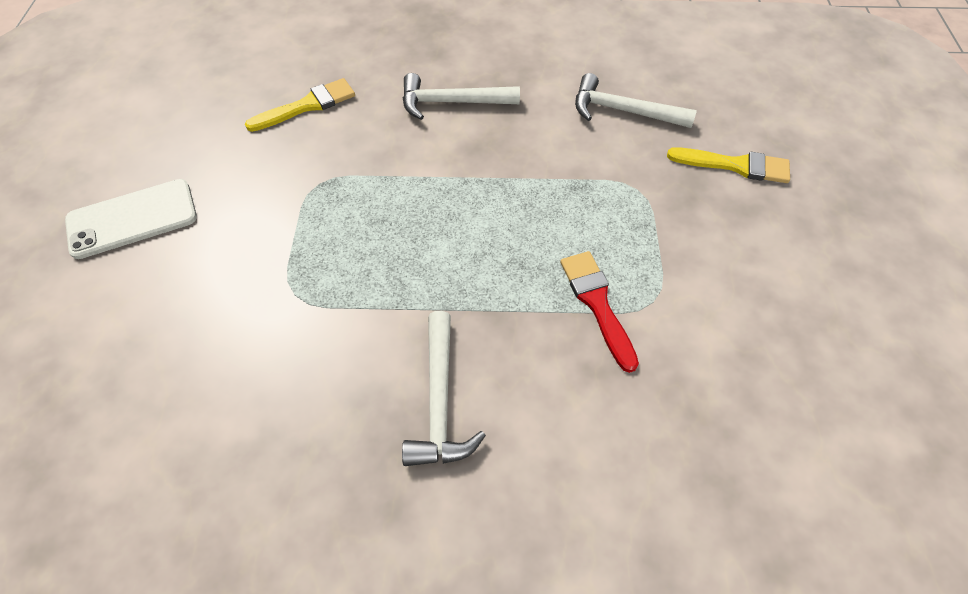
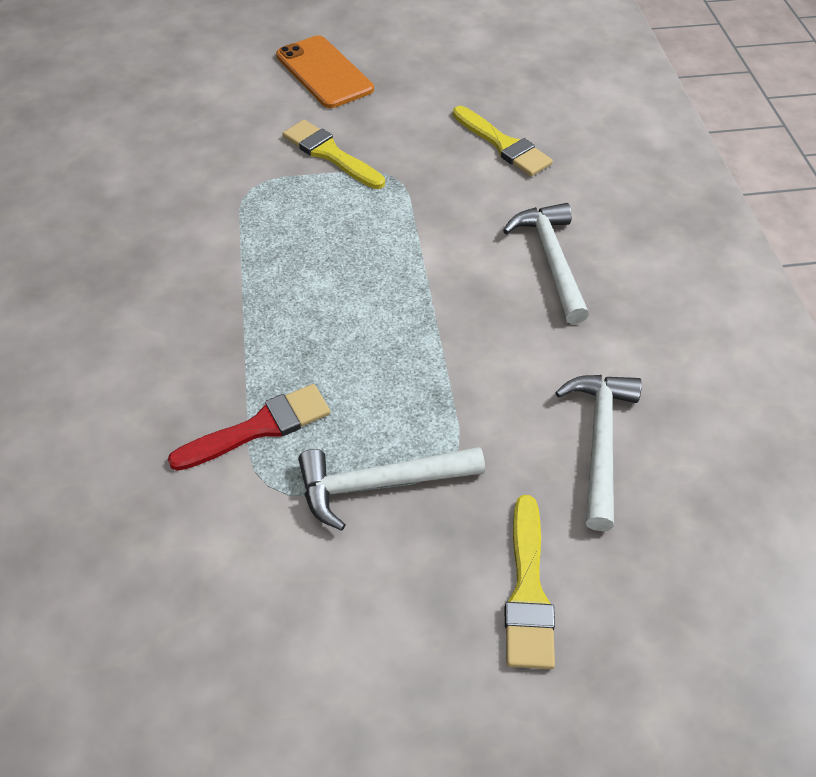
camera: 80 degrees right, 5 degrees down
white phone [65,179,197,259] -> orange phone [276,35,374,108]
white hammer [402,311,486,466] -> white hammer moved to [298,447,485,531]
none -> yellow brush [283,120,385,189]

